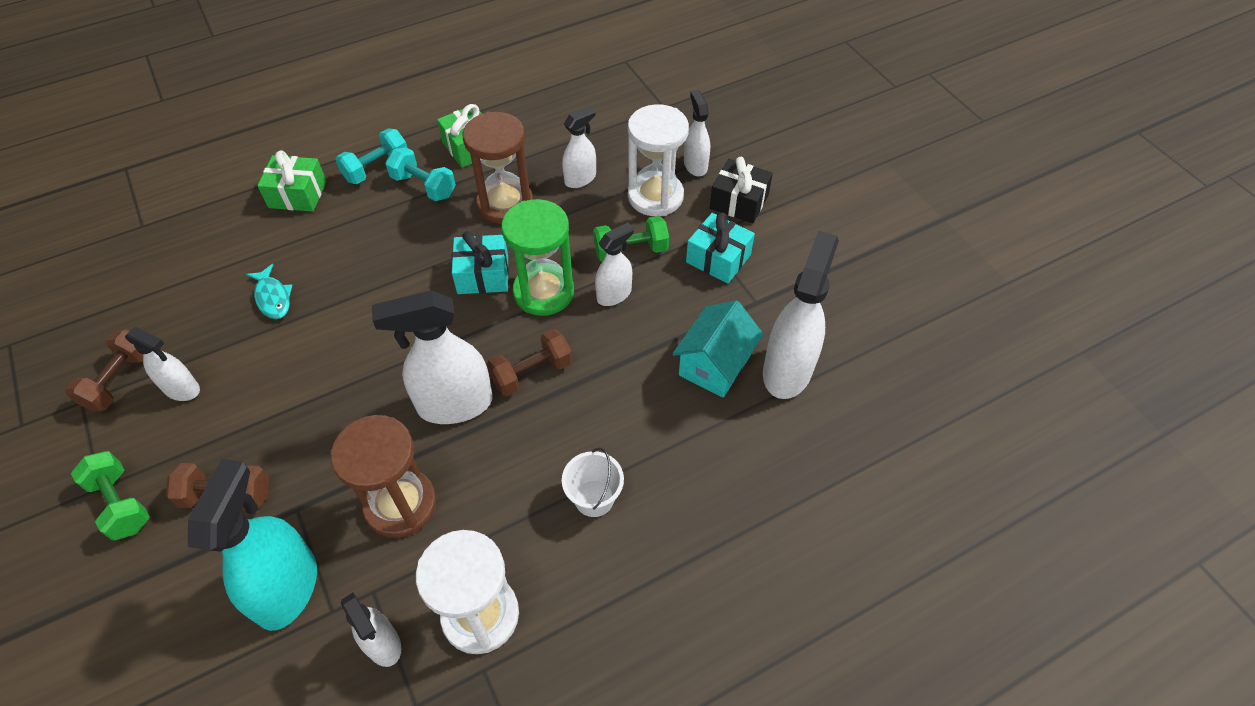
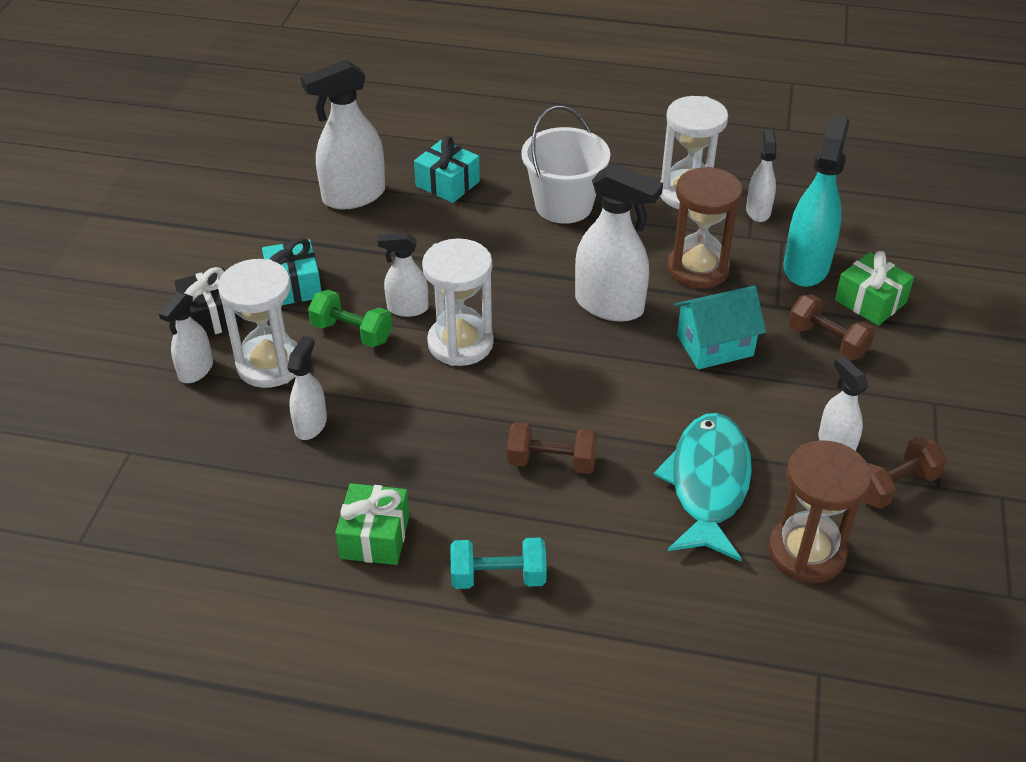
camera: 140 degrees left, 10 degrees down
green dumbbell [71,451,150,540] -> none
turquoise spray bottle [188,459,317,631] -> turquoise spray bottle turned 150 degrees clockwise [783,114,850,287]
turquoise fish [246,264,293,319] -> turquoise fish [654,413,752,561], size x2.08
green gift [257,150,327,212] -> green gift moved to [835,251,914,326]
turquoise dumbbell [385,147,456,201] -> none
turquoise gift [452,231,509,294] -> turquoise gift moved to [414,136,480,203]
brown hourglass [463,112,533,224] -> brown hourglass moved to [768,440,872,583]
brown dumbbell [487,329,572,396] -> brown dumbbell moved to [507,422,598,474]
green hourglass [501,199,574,316] -> white hourglass [422,238,494,366]
white spray bottle [562,106,596,188] -> white spray bottle turned 105 degrees clockwise [287,336,327,440]
white bucket [562,448,624,517] -> white bucket [521,106,610,224], size x1.76
turquoise house [672,300,764,398] -> turquoise house moved to [674,286,766,369]

